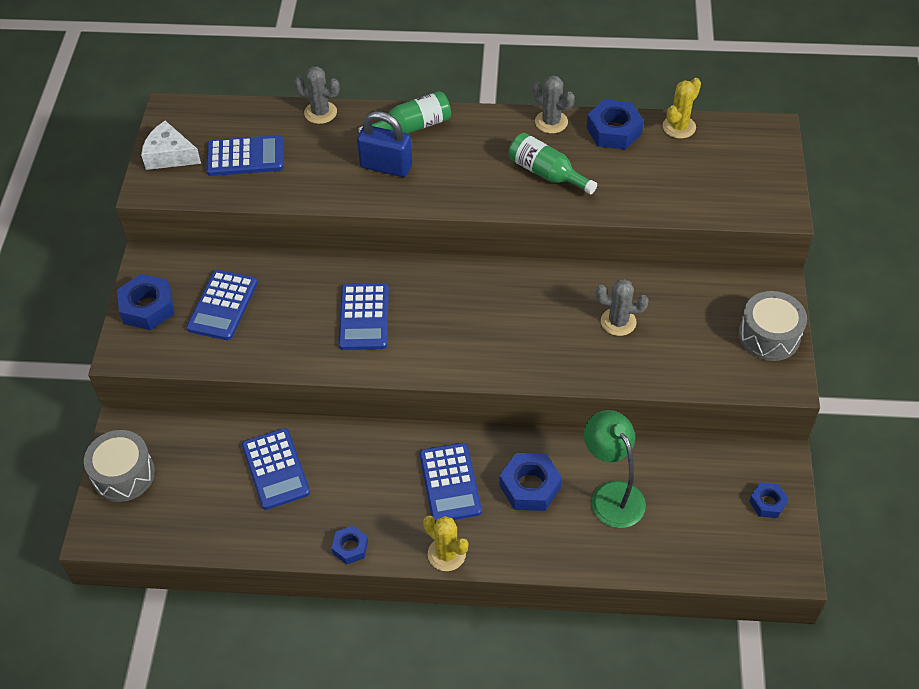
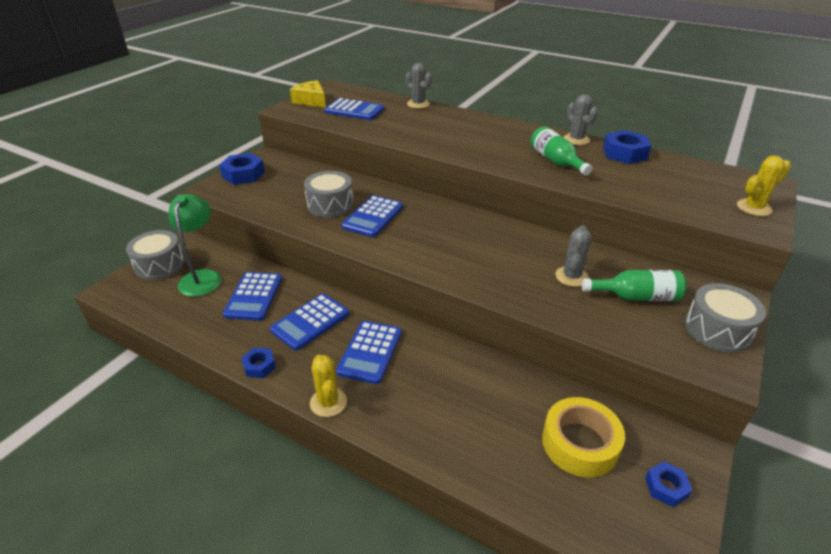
camera: 25 degrees right, 15 degrees down
white cheese [141,121,201,170] -> yellow cheese [290,80,326,108]
blue calculator [186,270,257,340] -> blue calculator moved to [270,294,349,351]
blue padlock [357,111,412,177] -> none
green bottle [359,91,451,134] -> green bottle moved to [582,270,686,301]
blue nut [499,453,562,511] -> none
green lamp [584,410,646,528] -> green lamp moved to [169,194,221,297]
grey cactus [596,279,649,336] -> grey cactus turned 75 degrees clockwise [556,225,591,287]
yellow cactus [662,78,701,139] -> yellow cactus moved to [737,156,791,216]
none -> grey drum [304,171,354,218]
none -> yellow tape [542,397,625,478]

